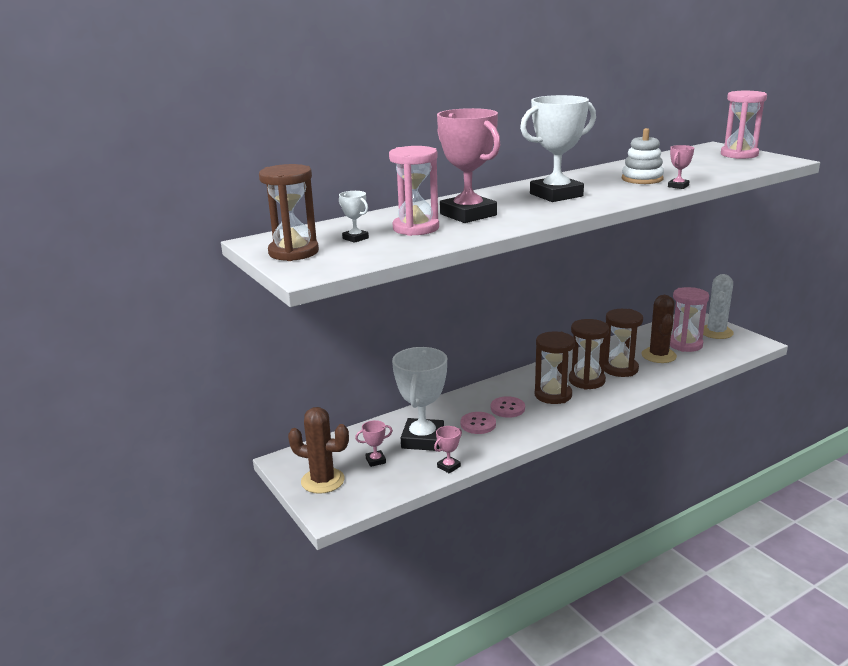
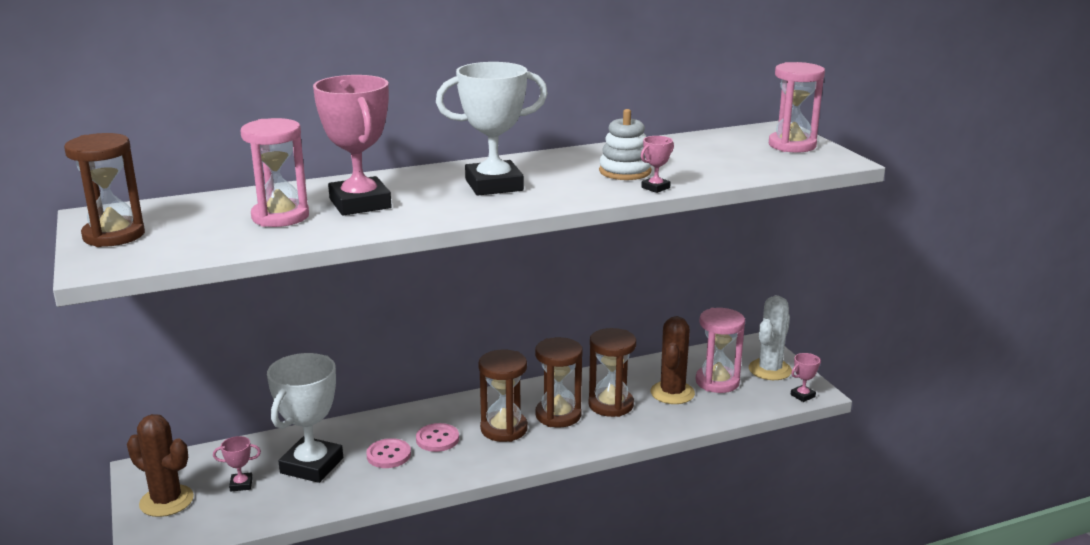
camera: 10 degrees right, 0 degrees up
white trophy [339,191,369,243] -> none
pink trophy [434,426,462,474] -> pink trophy moved to [791,353,821,402]

